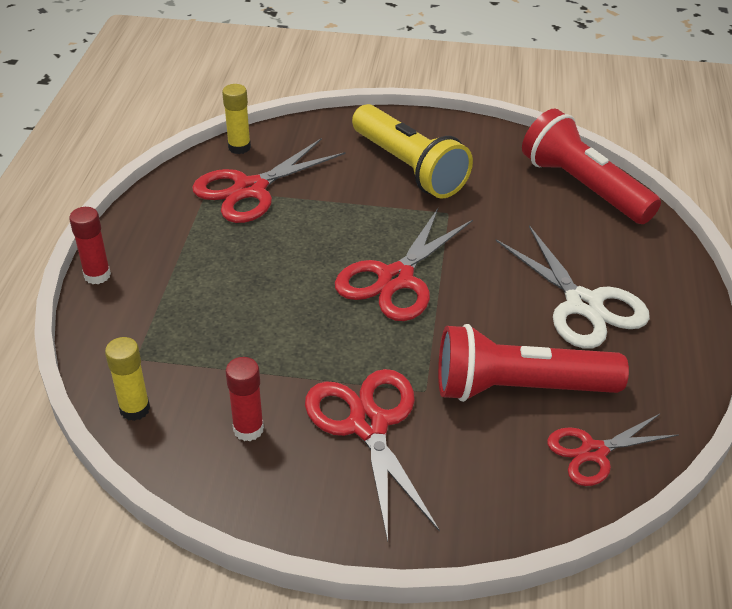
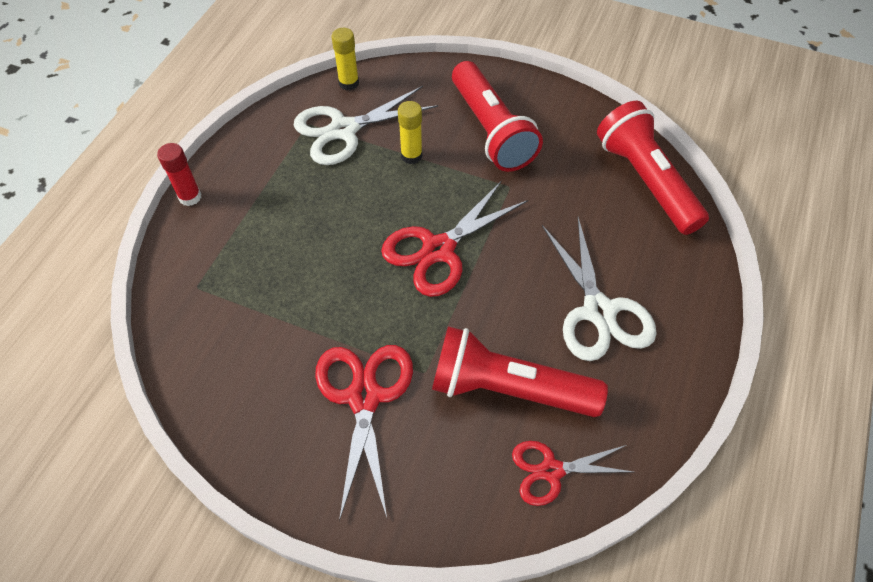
camera: 15 degrees right, 15 degrees up
yellow glue stick [105,337,150,421] -> yellow glue stick moved to [398,101,422,164]
red scissors [192,138,345,223] -> white scissors [294,86,438,165]
red glue stick [226,357,264,441] -> none
yellow flashlight [352,104,473,198] -> red flashlight [452,61,543,172]

